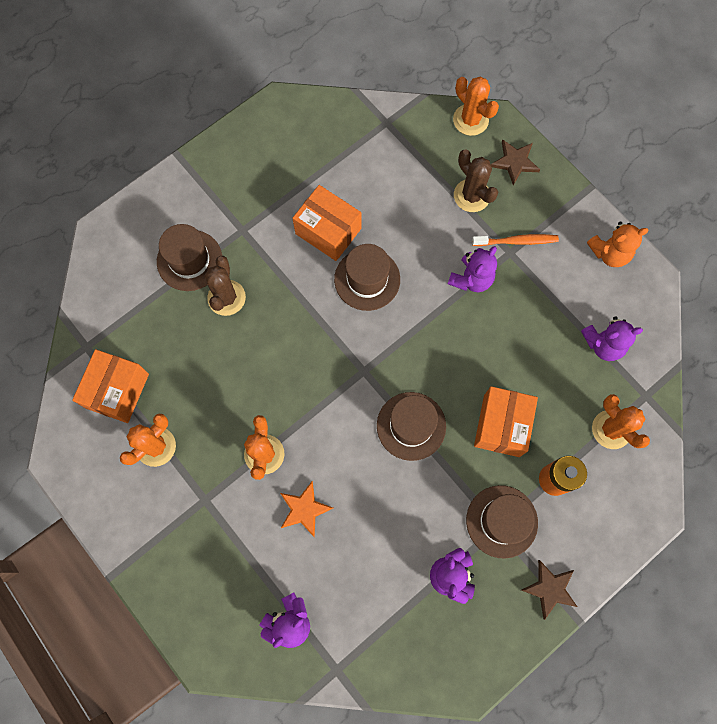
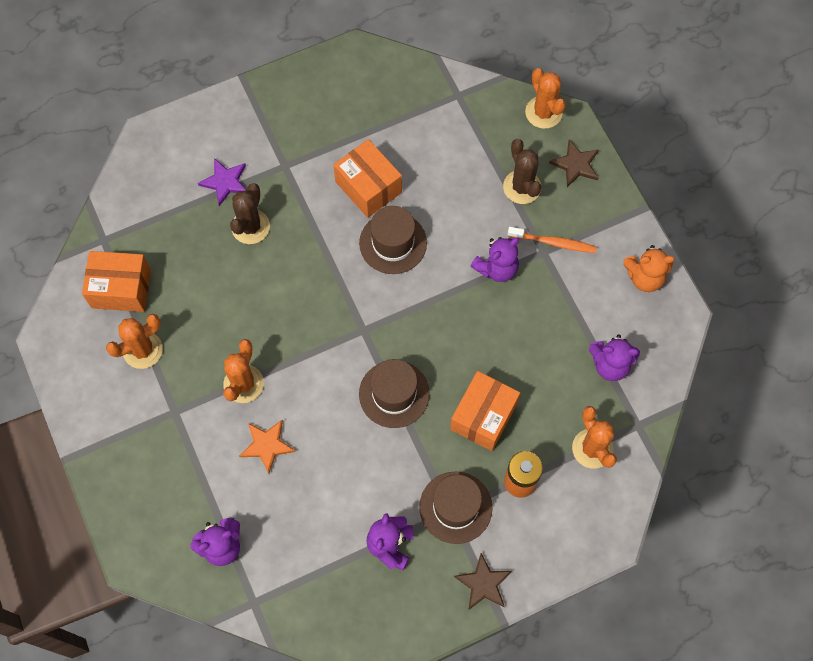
camera: 15 degrees right, 5 degrees down
orange box [72,349,149,423] -> orange box turned 60 degrees clockwise [82,251,151,312]
brown hat [157,224,222,291] -> purple star [198,158,246,206]

